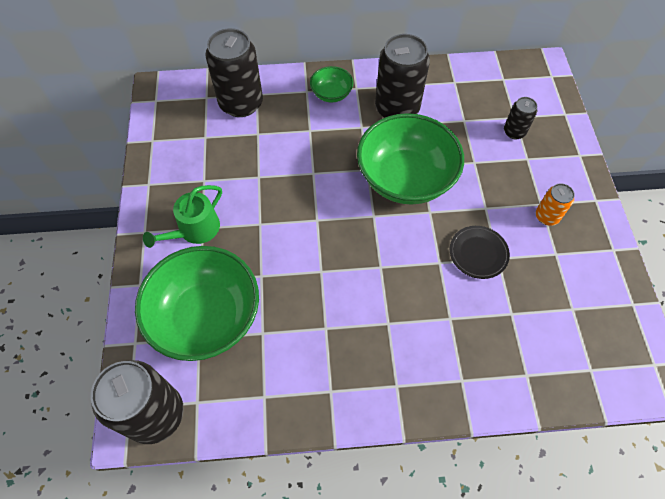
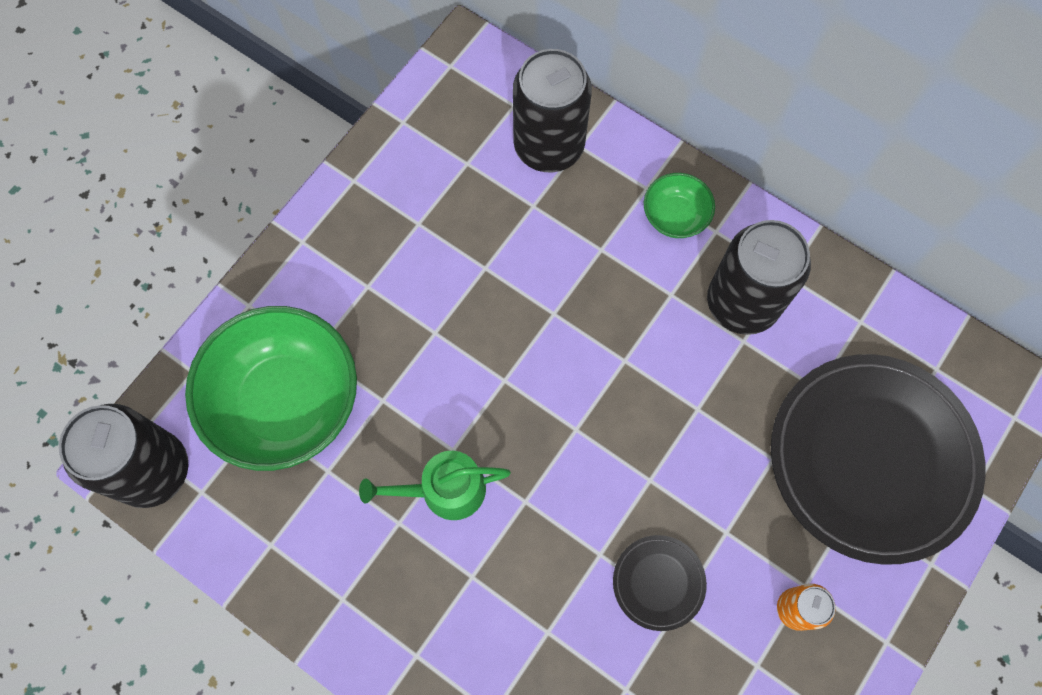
camera: 40 degrees right, 10 degrees up
green watering can [143,185,222,248] -> green watering can moved to [359,451,511,520]
green bowl [357,113,464,205] -> none
black can [504,97,537,139] -> black plate [771,354,986,565]

